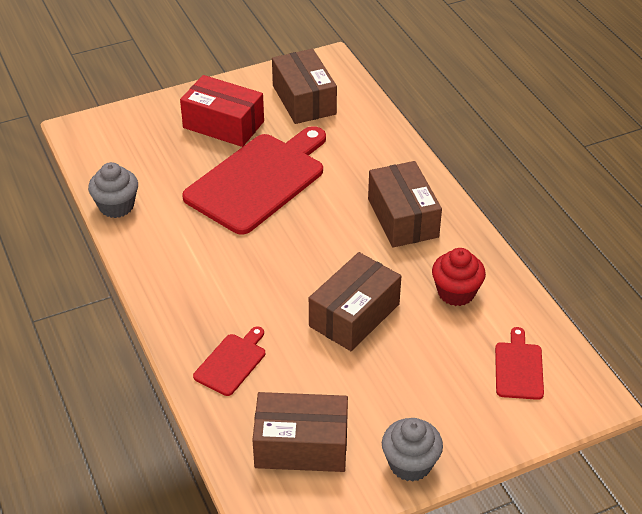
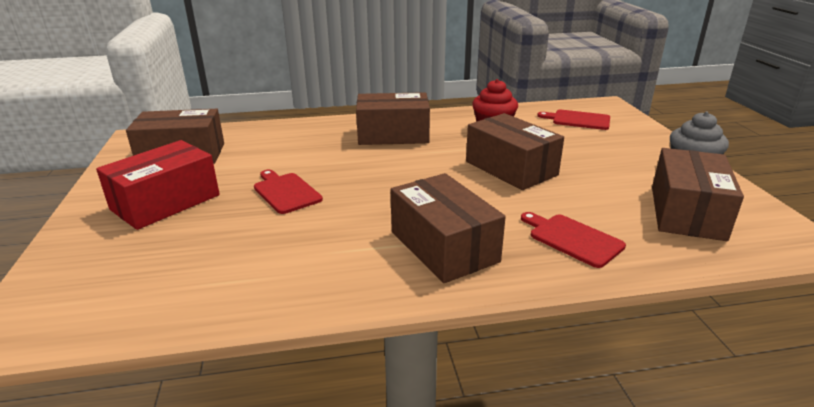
camera: 75 degrees left, 15 degrees down
grey cupcake [88,162,138,218] -> none
red cutting board [182,126,326,235] -> red cutting board [254,170,323,214], size x0.46
none -> brown box [391,173,506,283]

